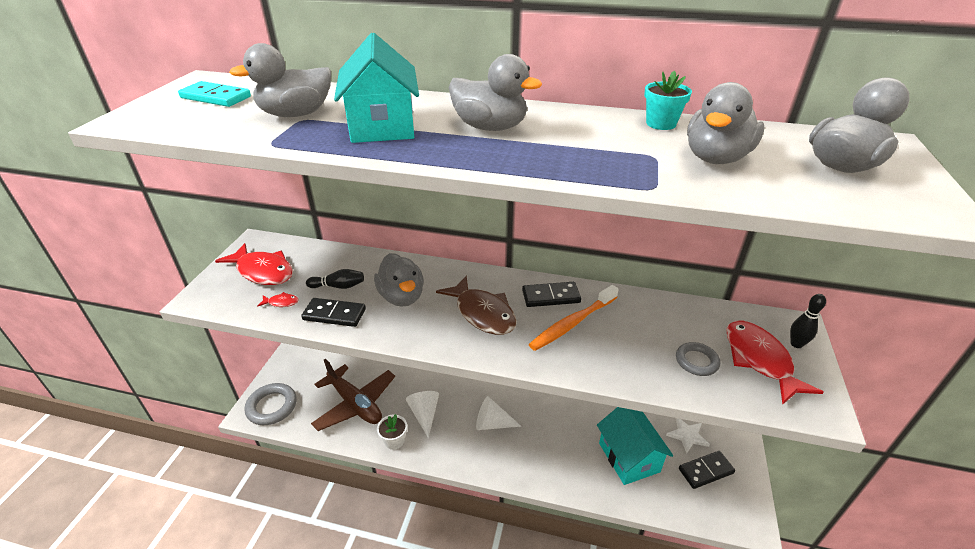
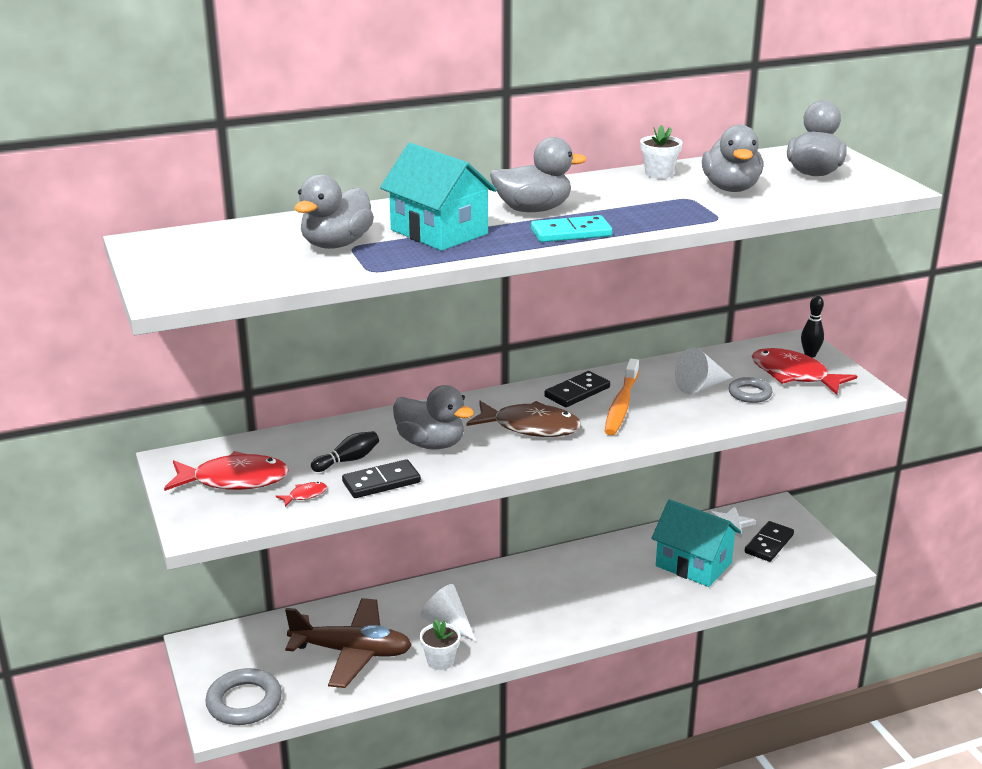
camera: 35 degrees left, 10 degrees down
turquoise domino [178,81,251,107] -> turquoise domino moved to [531,215,612,242]
white cone [476,396,522,430] -> white cone moved to [675,347,733,394]
turquoise flower pot [644,71,692,130] -> white flower pot [640,125,683,179]

